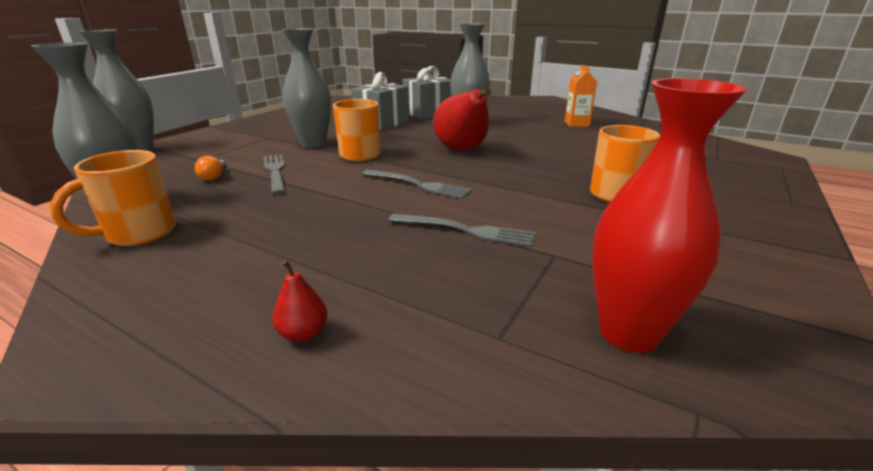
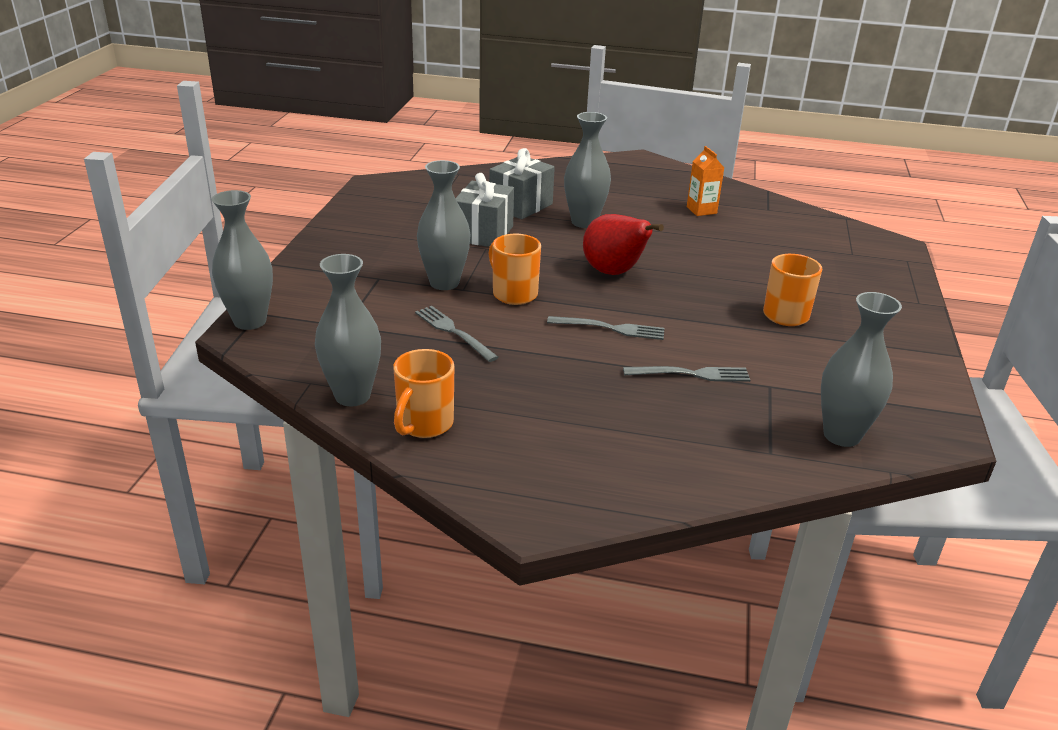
camera: 20 degrees left, 5 degrees up
orange light bulb [195,156,227,181] -> none
red pear [273,260,327,342] -> none
red vase [592,78,747,353] -> grey vase [821,292,902,447]

